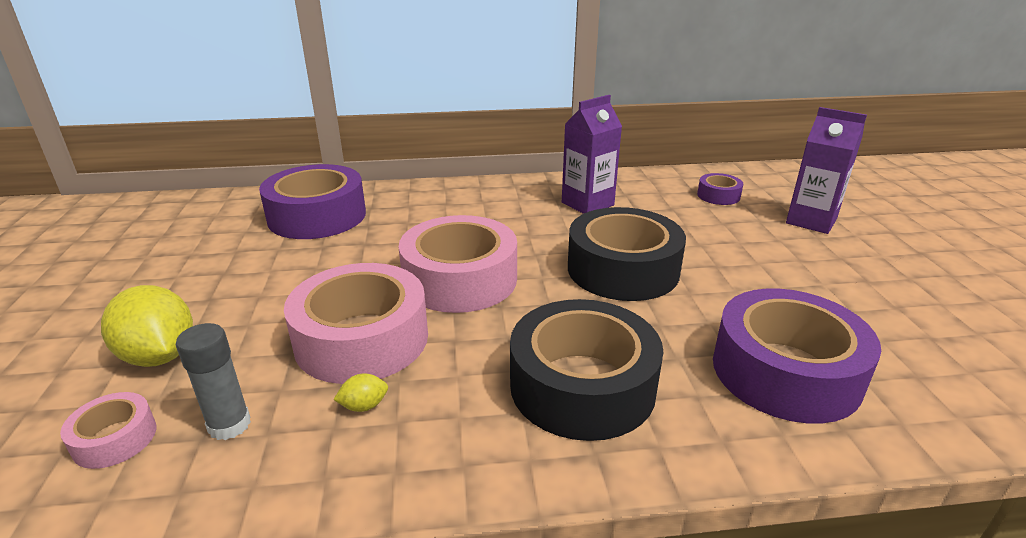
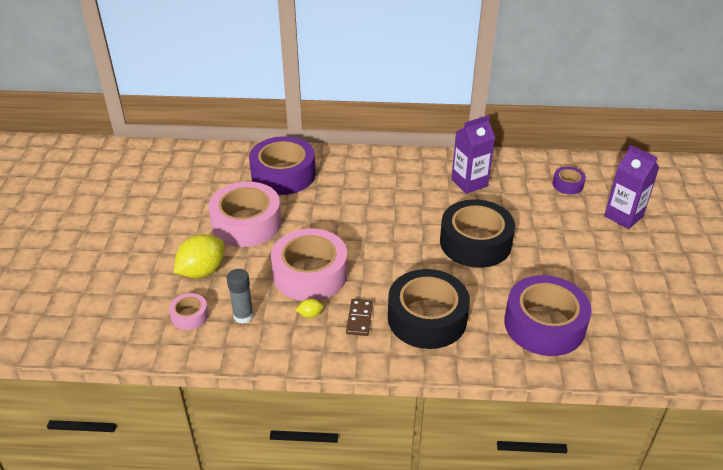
camera: 10 degrees right, 10 degrees up
yellow lemon [101,285,193,367] -> yellow lemon turned 75 degrees clockwise [174,234,224,279]
pink tape [399,215,517,313] -> pink tape moved to [208,182,282,247]
none -> brown domino [346,299,373,336]

